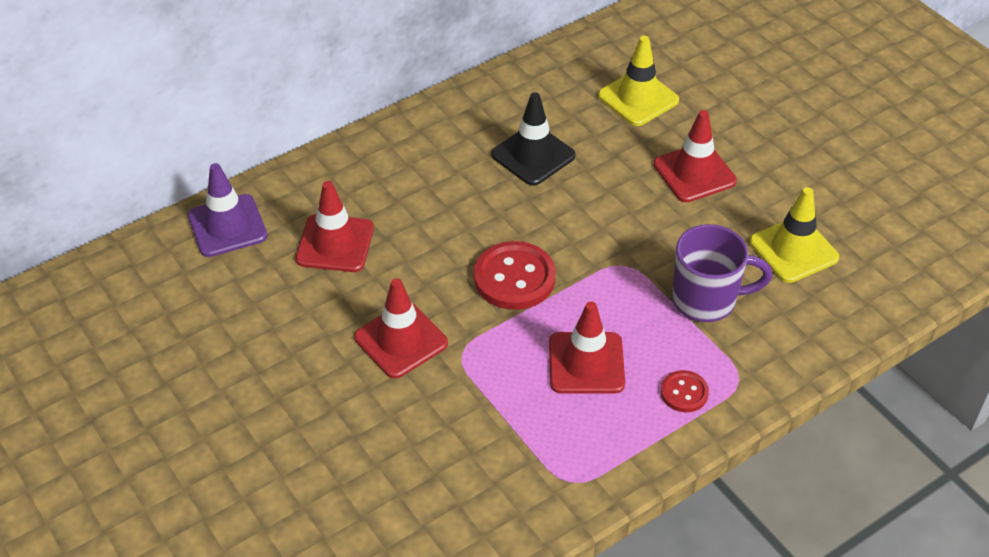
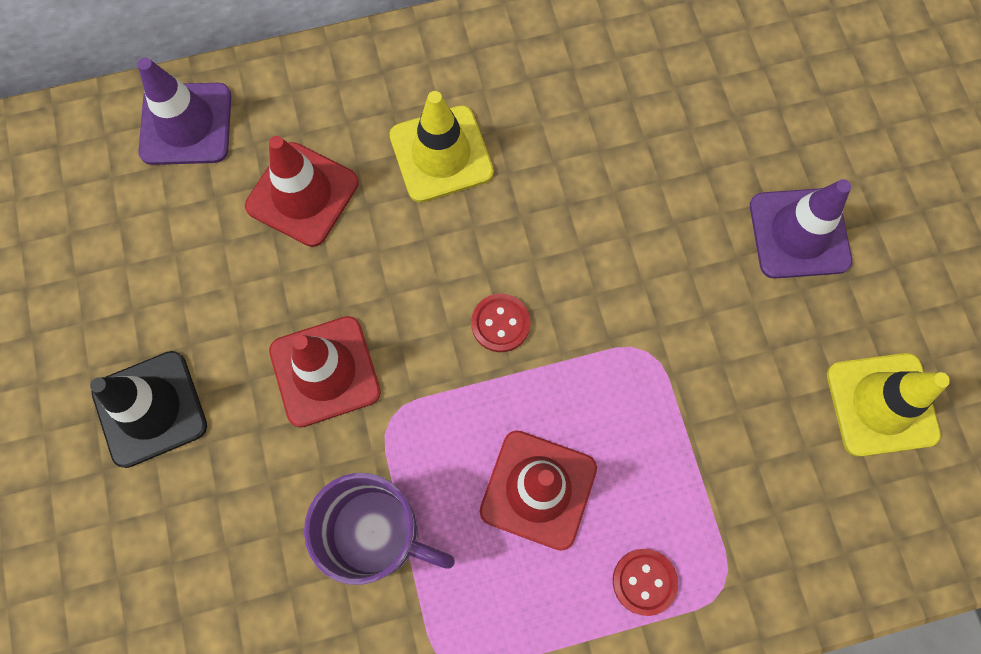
camera: 20 degrees right, 25 degrees up
red button [474,241,556,310] -> red button [471,294,530,352], size x0.54
black traffic cone [491,92,576,186] -> black traffic cone moved to [90,351,207,468]
yellow traffic cone [598,36,679,126] -> yellow traffic cone moved to [389,91,494,203]
red traffic cone [654,110,737,202] -> purple traffic cone [750,179,852,279]
purple mug [672,224,772,322] -> purple mug moved to [304,473,455,585]

